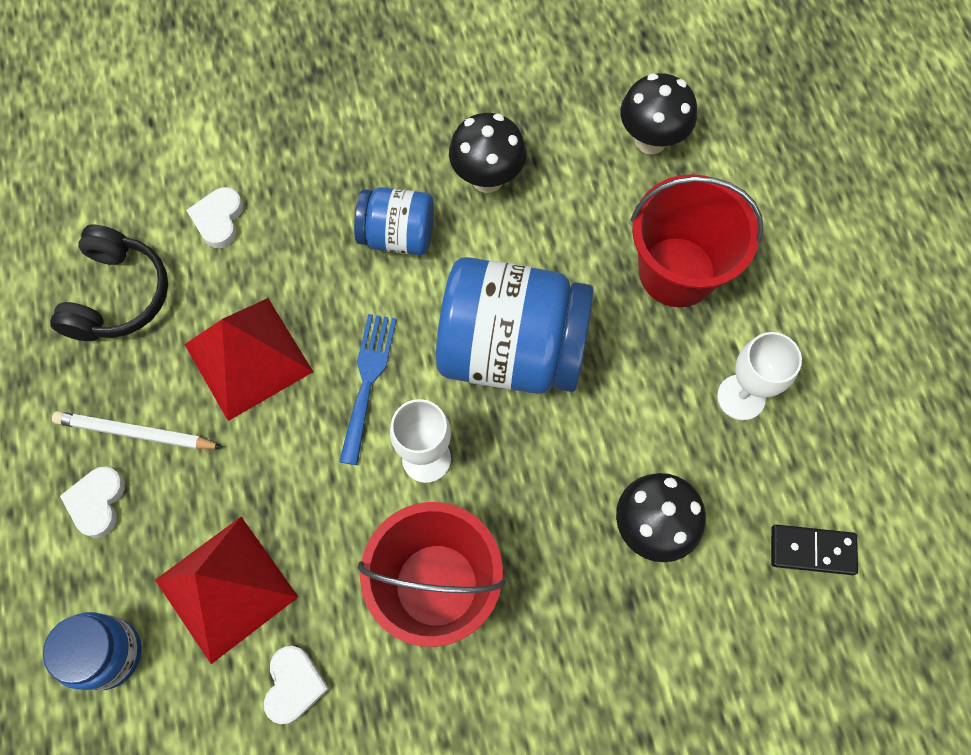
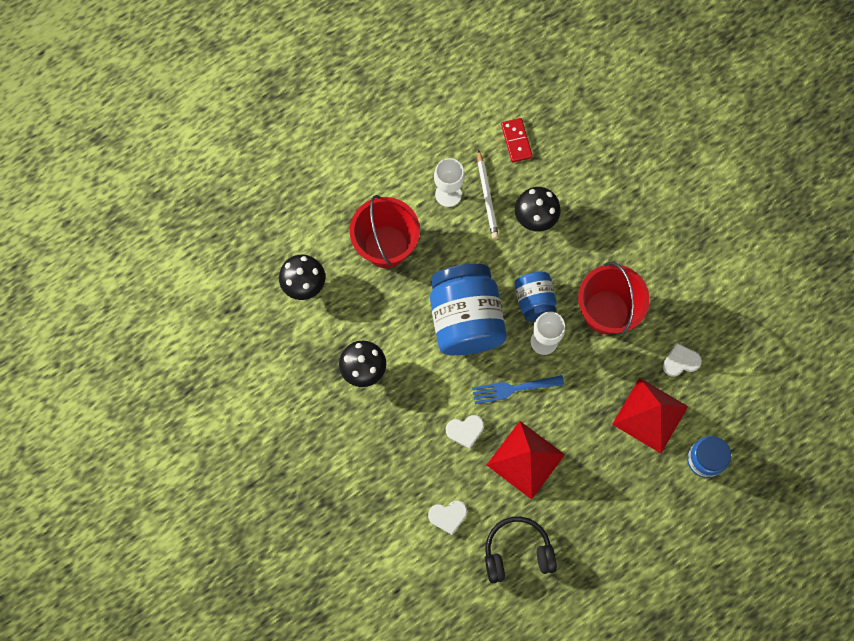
camera: 110 degrees left, 5 degrees up
white pencil [52,411,223,449] -> white pencil moved to [477,149,499,239]
white heart [60,467,125,538] -> white heart moved to [446,415,484,449]
blue jar [354,187,434,255] -> blue jar moved to [514,272,557,321]
black domino [771,525,858,575] -> red domino [501,118,533,163]

